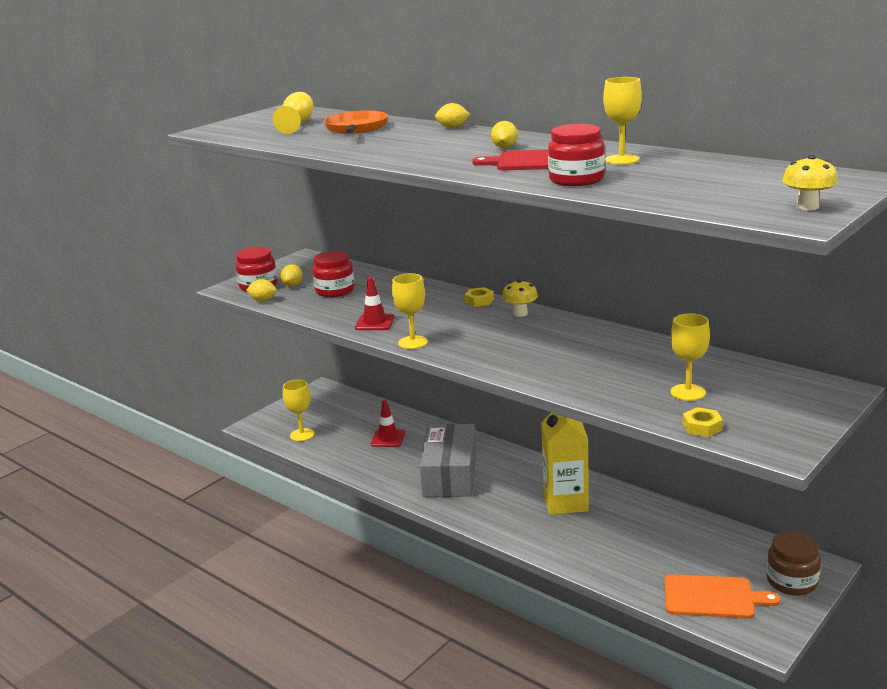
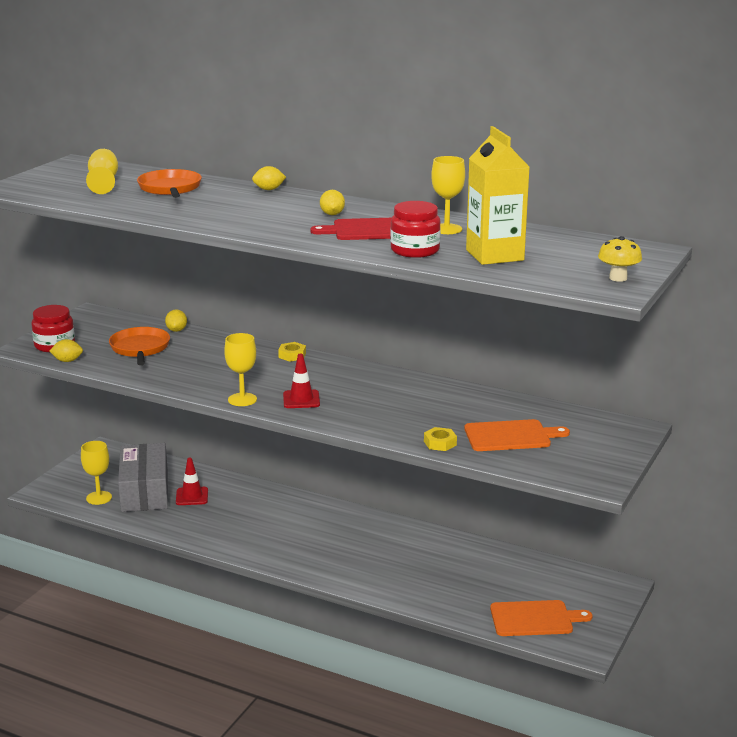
camera: 15 degrees left, 0 degrees up
yellow lemon [280,264,303,286] -> yellow lemon moved to [165,309,187,332]
red jar [312,251,355,297] -> orange pan [109,327,170,365]
red traffic cone [355,277,395,330] -> red traffic cone moved to [283,353,320,408]
grey box [420,424,476,497] -> grey box moved to [118,443,168,512]
yellow mushroom [502,279,538,317] -> none
yellow carton [541,412,589,515] -> yellow carton moved to [466,126,529,265]
yellow goblet [671,314,710,401] -> orange cutting board [464,419,570,451]
yellow nut [683,407,723,437] -> yellow nut moved to [424,427,457,451]
brown jar [766,531,821,595] -> none

